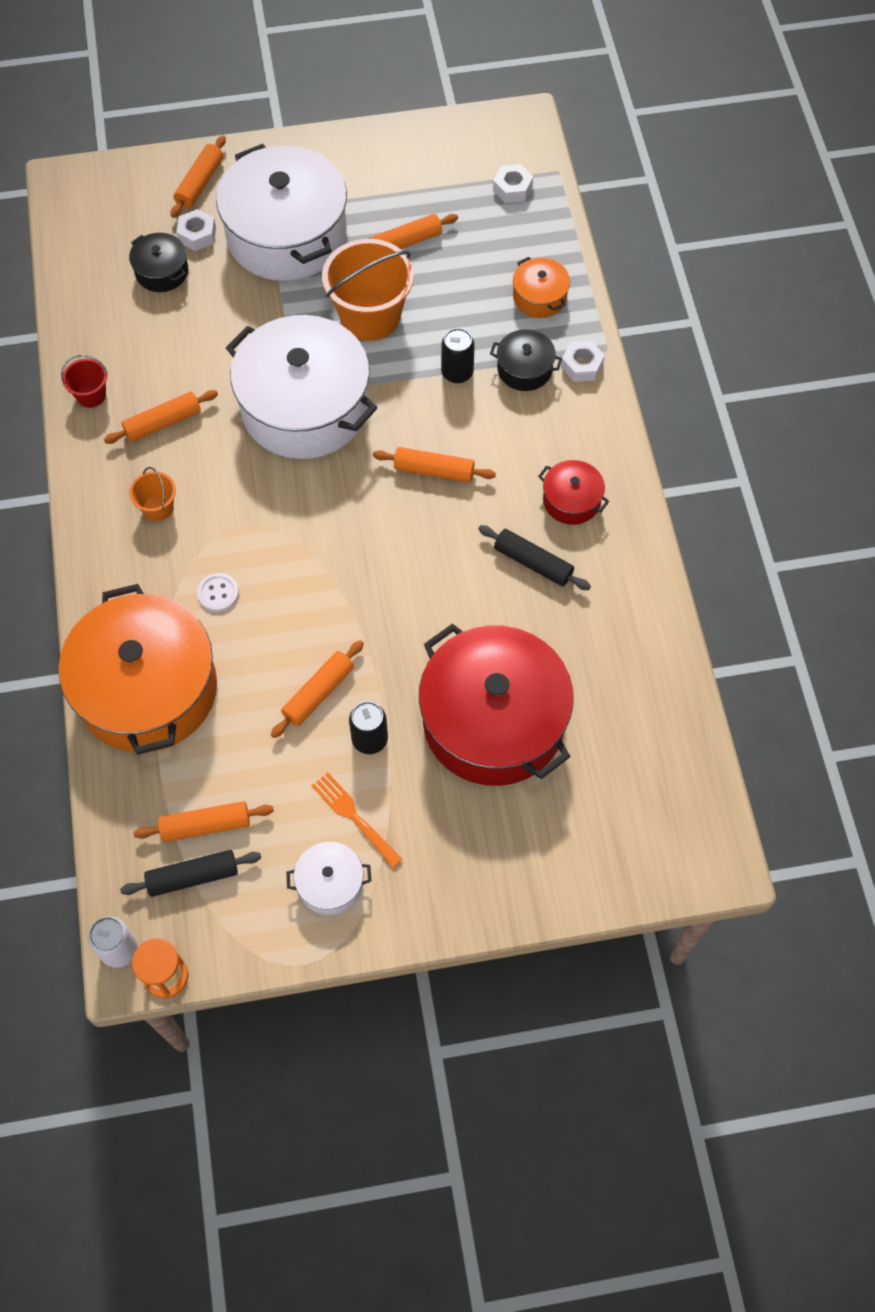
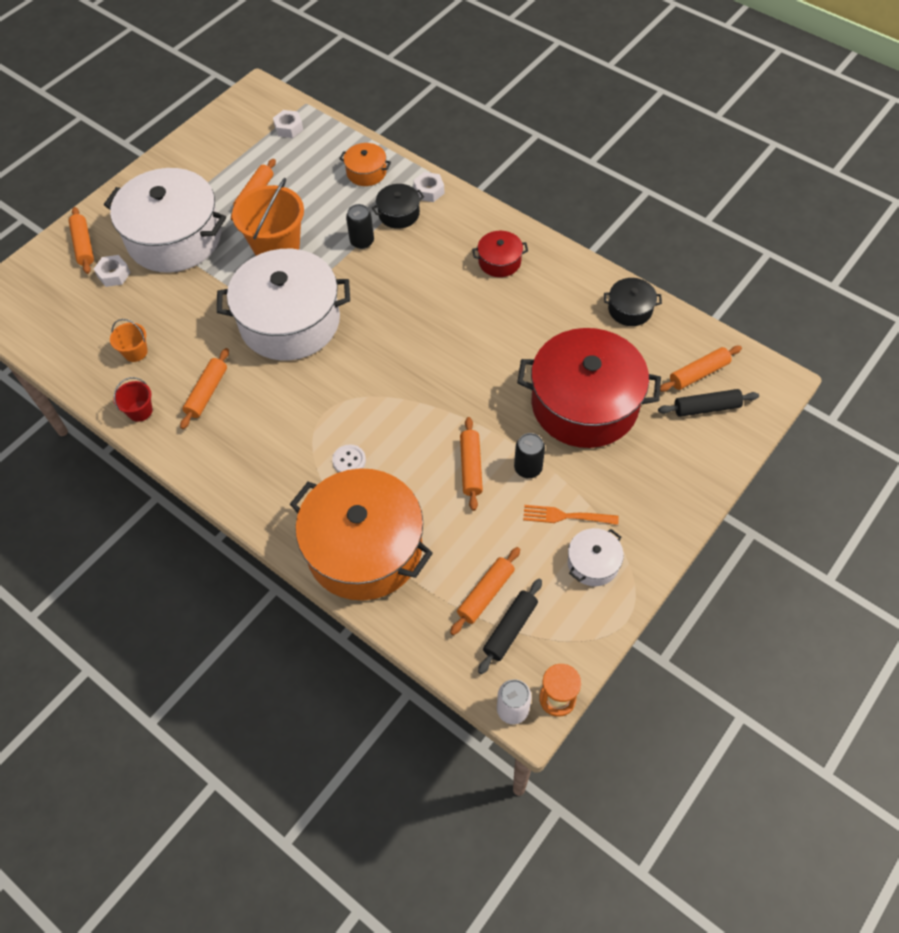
camera: 40 degrees left, 5 degrees down
black pot [129,233,188,292] -> black pot moved to [604,278,662,326]
orange bucket [129,467,176,521] -> orange bucket moved to [110,319,148,362]
orange rolling pin [373,447,496,482] -> orange rolling pin moved to [660,346,742,392]
black rolling pin [478,525,591,590] -> black rolling pin moved to [658,389,759,417]

